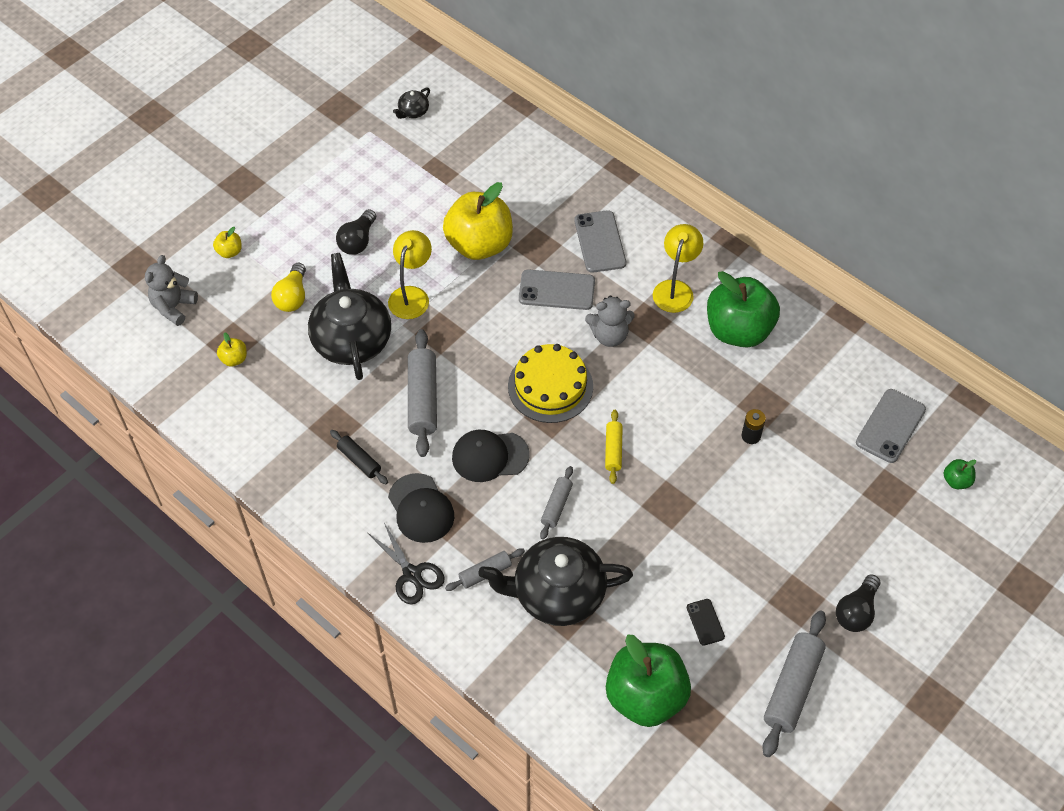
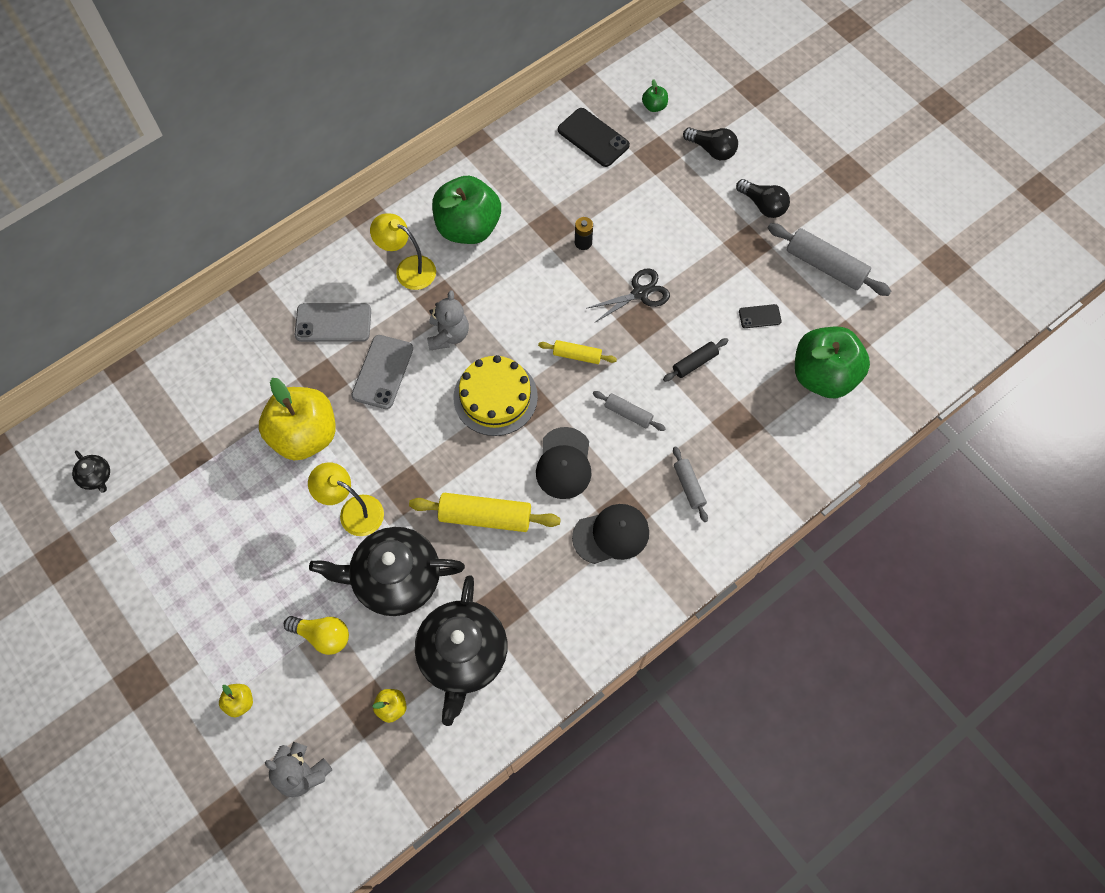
camera: 80 degrees left, 10 degrees up
black rolling pin [330,430,388,484] -> black rolling pin moved to [663,338,729,382]
black light bulb [336,209,376,255] -> black light bulb moved to [683,127,738,160]
black scissors [368,523,445,604] -> black scissors moved to [586,268,670,323]
grey rolling pin [408,329,437,457] -> yellow rolling pin [409,493,561,532]
black teapot [479,537,633,626] -> black teapot moved to [415,575,507,726]
grey phone [856,389,926,463] -> black phone [558,108,630,167]

